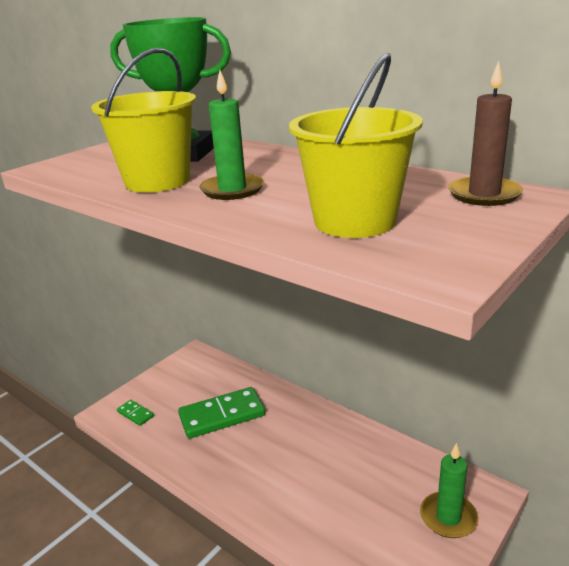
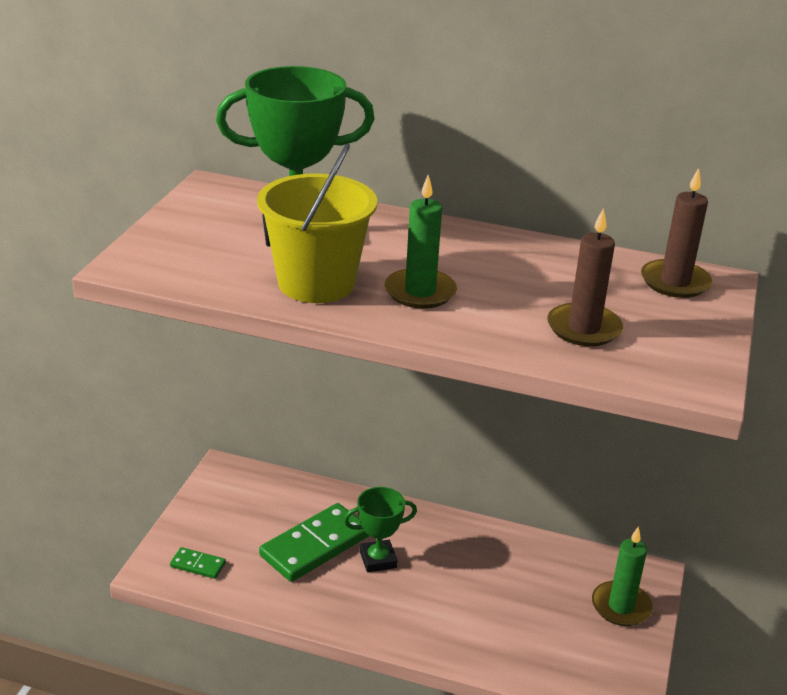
camera: 25 degrees left, 5 degrees up
yellow bucket [289,53,423,238] -> brown candle [547,208,623,346]
none -> green trophy [344,487,417,573]

